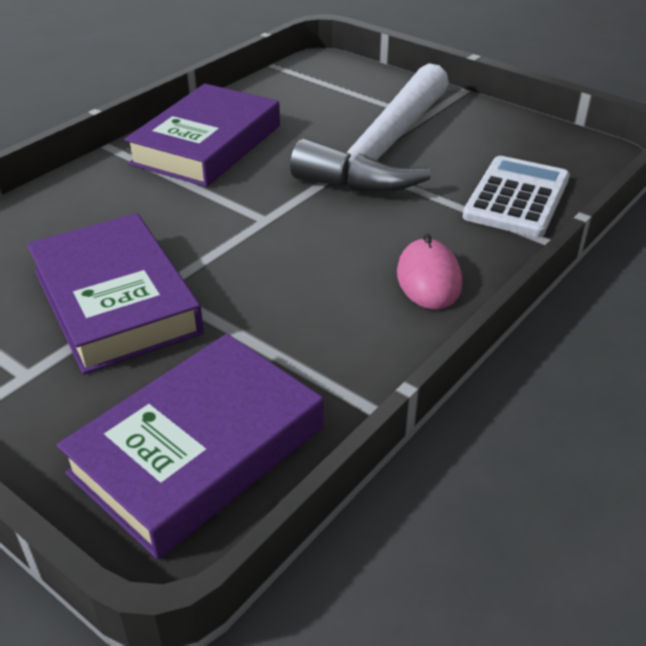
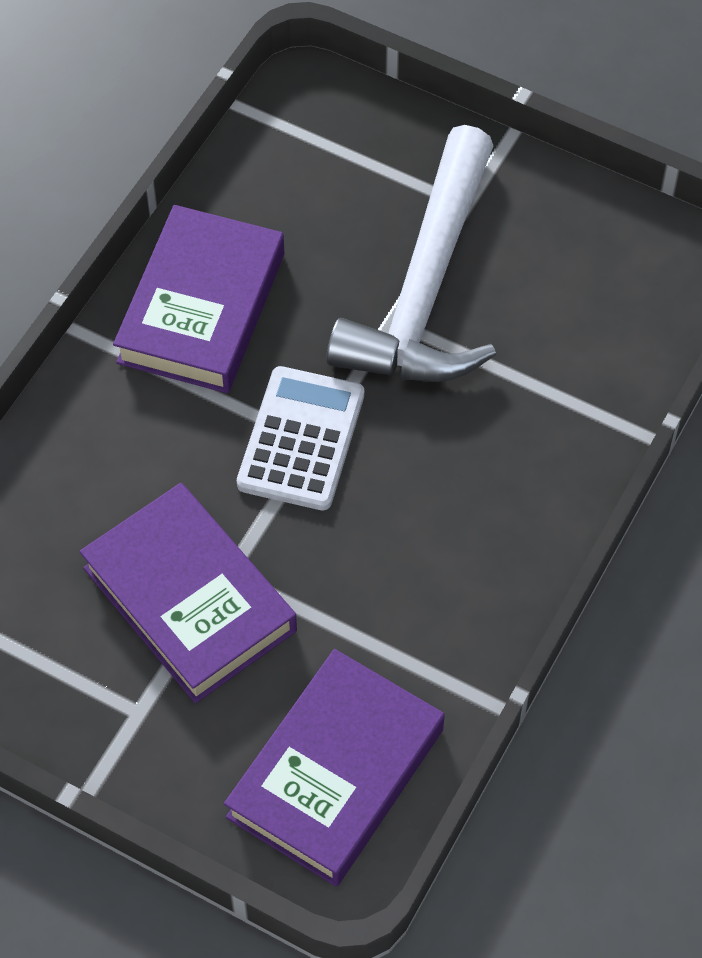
camera: 10 degrees left, 20 degrees up
pink mouse [397,233,462,310] -> none
white calculator [463,156,570,238] -> white calculator moved to [237,366,364,510]

